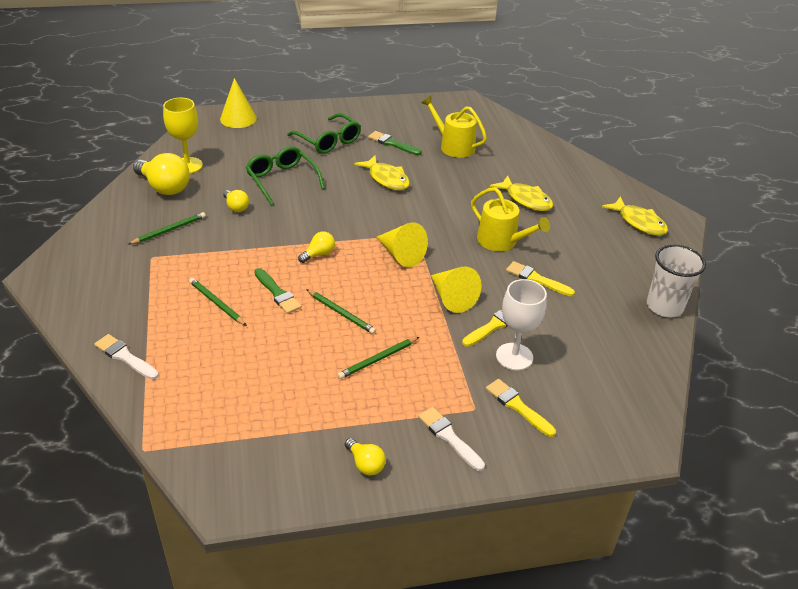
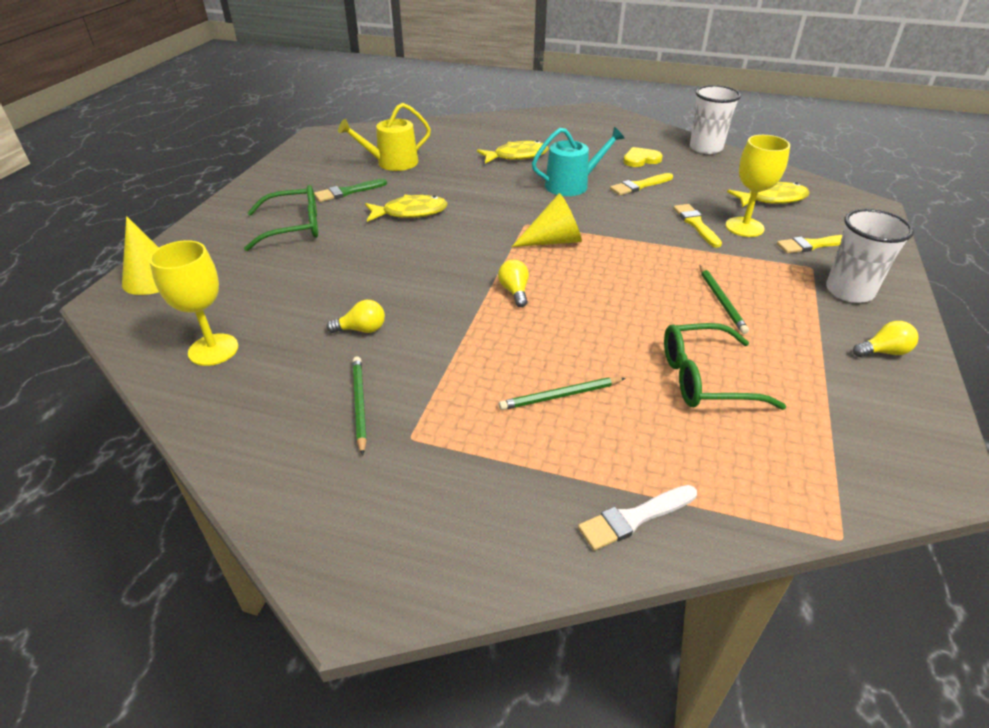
camera: 60 degrees left, 0 degrees up
yellow light bulb [133,153,190,195] -> none
green glasses [246,146,325,206] -> green glasses moved to [664,323,786,410]
green brush [254,268,302,314] -> none
green pencil [306,289,376,334] -> none
white brush [418,407,485,471] -> white cup [826,209,914,303]
yellow cone [431,267,482,313] -> none
yellow watering can [471,187,550,251] -> turquoise watering can [532,127,625,196]
white goblet [496,279,547,371] -> yellow goblet [725,135,790,237]
yellow fish [602,196,668,236] -> yellow fish moved to [727,182,810,207]
none -> yellow heart [623,147,662,167]

